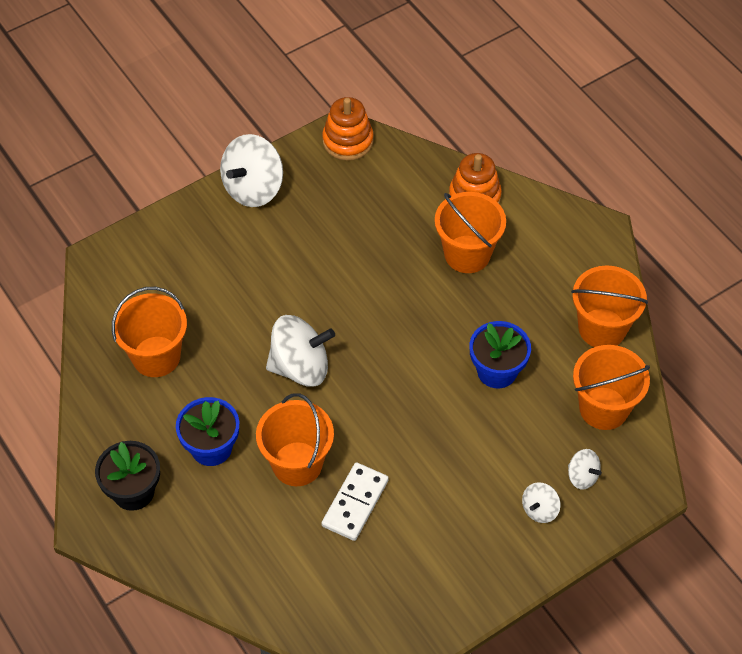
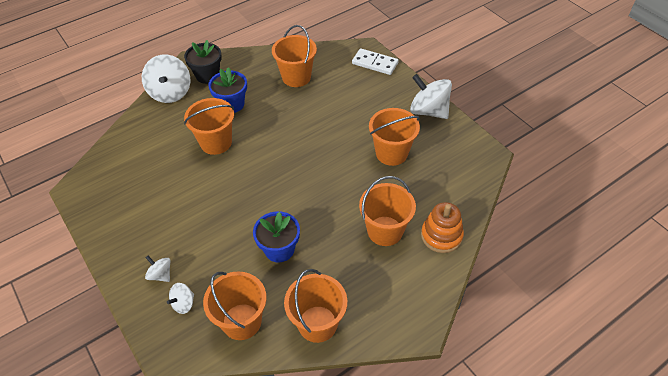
camera: 90 degrees right, 5 degrees down
white spinning top [266,315,335,387] -> white spinning top moved to [142,55,191,103]
orange stacking toy [322,97,374,161] -> none
white domino [322,462,389,541] -> white domino moved to [352,48,399,75]
none -> orange bucket [369,108,420,166]

